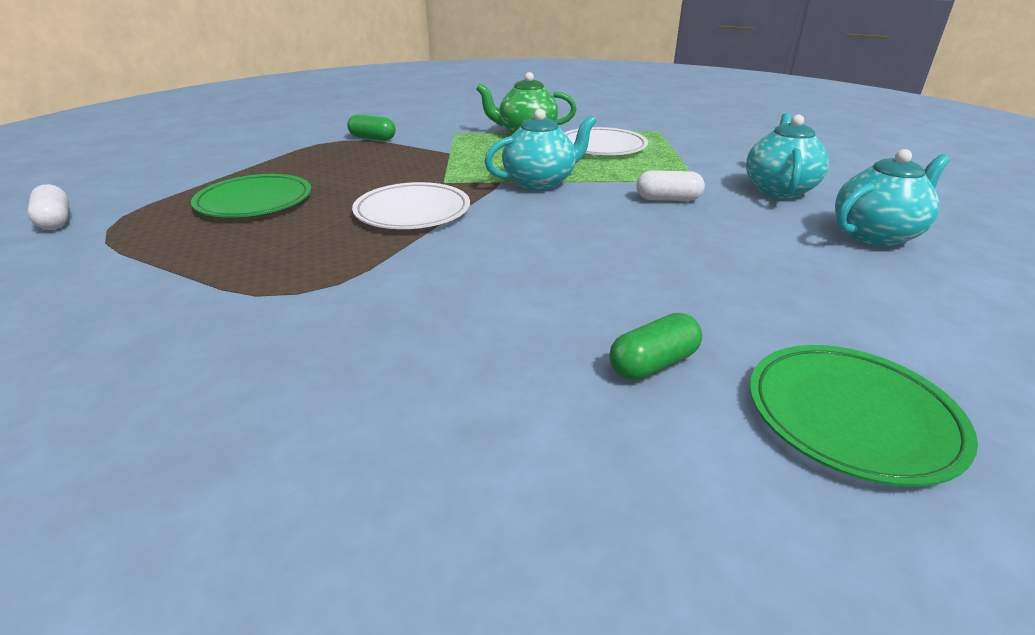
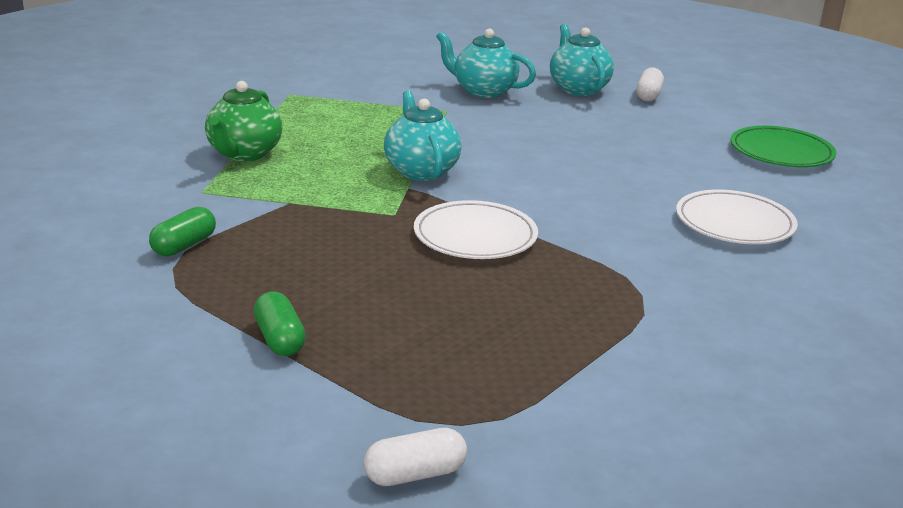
camera: 80 degrees left, 5 degrees down
green plate [191,174,311,218] -> none
white plate [565,127,648,155] -> white plate moved to [676,190,798,244]
green capsule [609,313,702,380] -> green capsule moved to [253,292,306,356]
white capsule [636,170,705,201] -> white capsule moved to [636,68,664,101]

